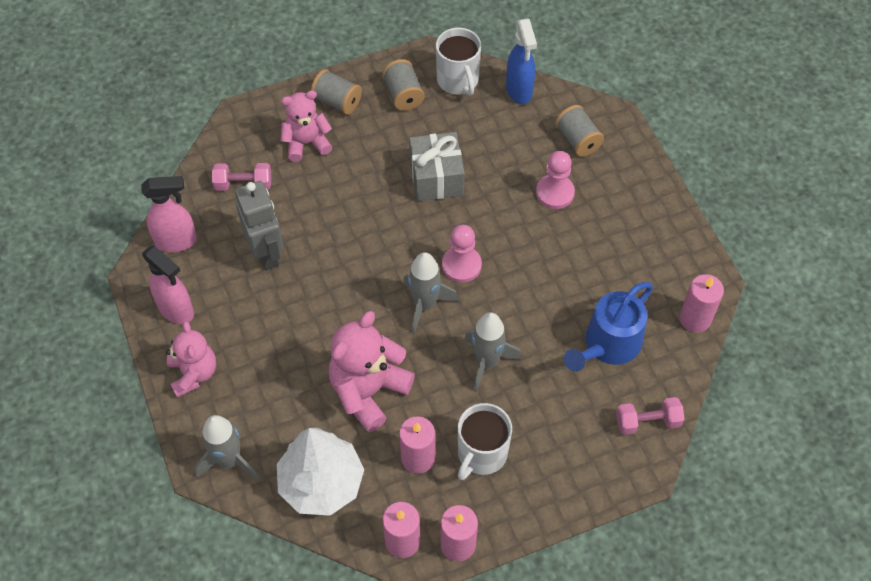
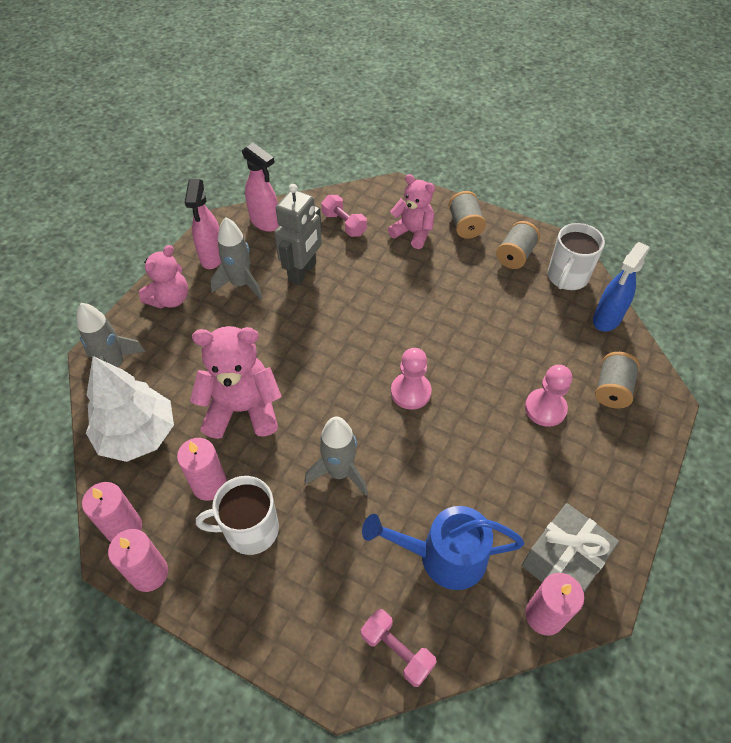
camera: 50 degrees right, 5 degrees down
grey rocket [403,252,459,334] -> grey rocket moved to [210,217,263,300]
grey gift [409,132,465,201] -> grey gift moved to [522,503,619,592]

